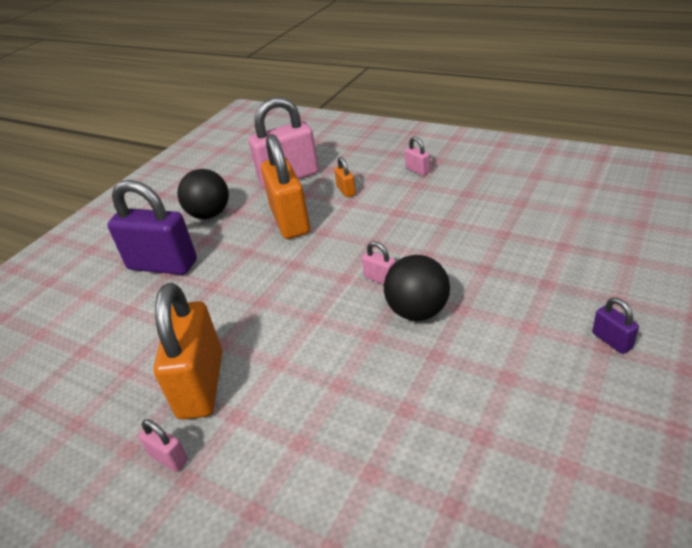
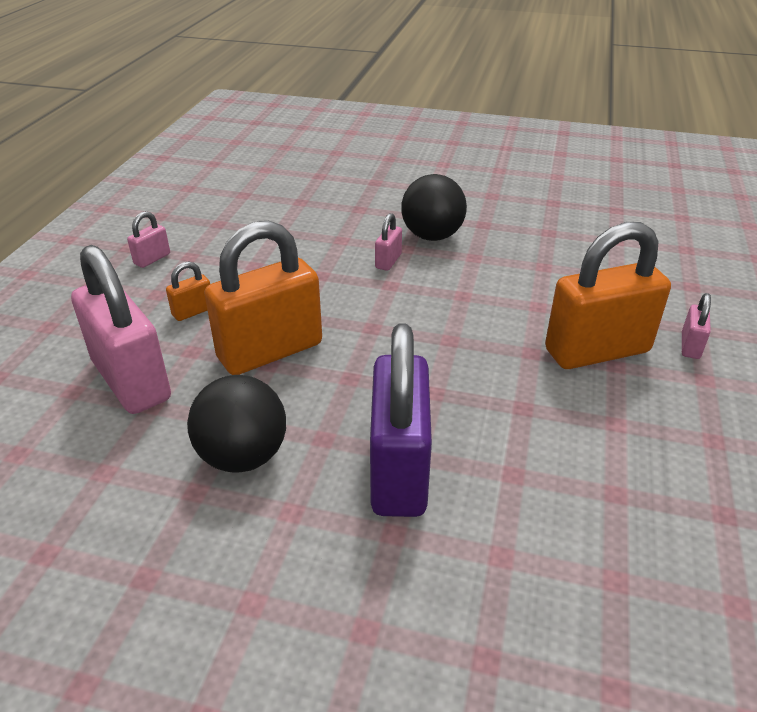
camera: 110 degrees left, 0 degrees up
purple padlock [592,298,639,354] -> none

